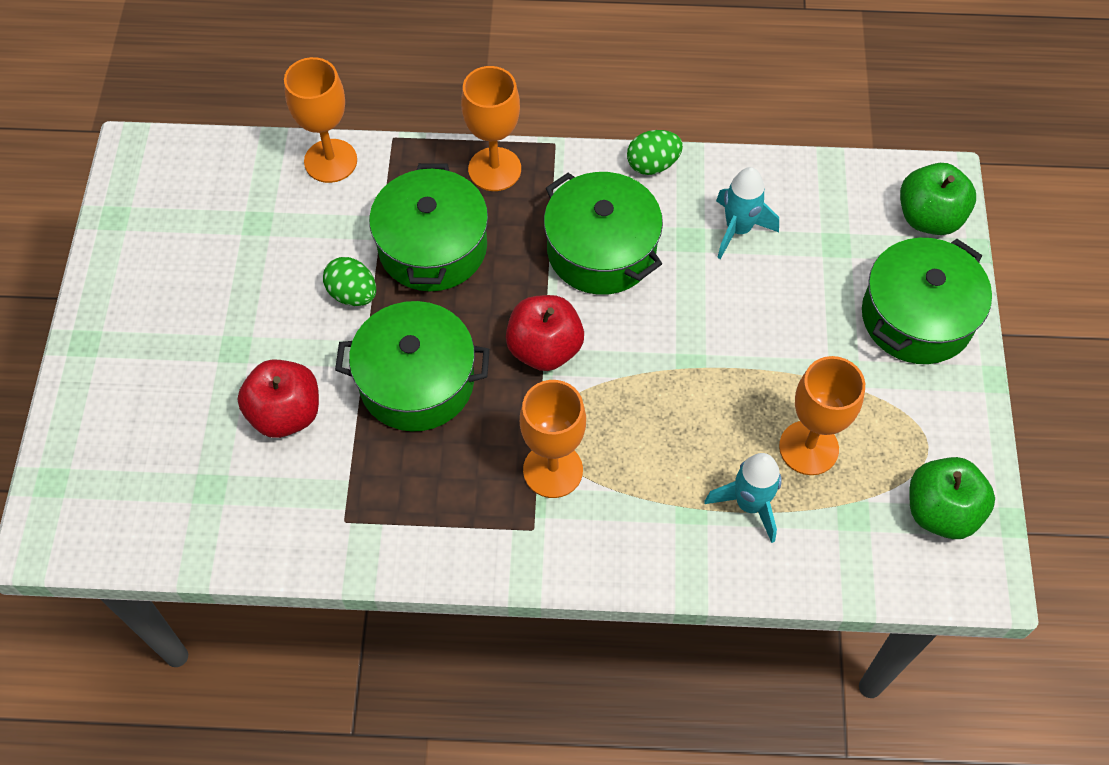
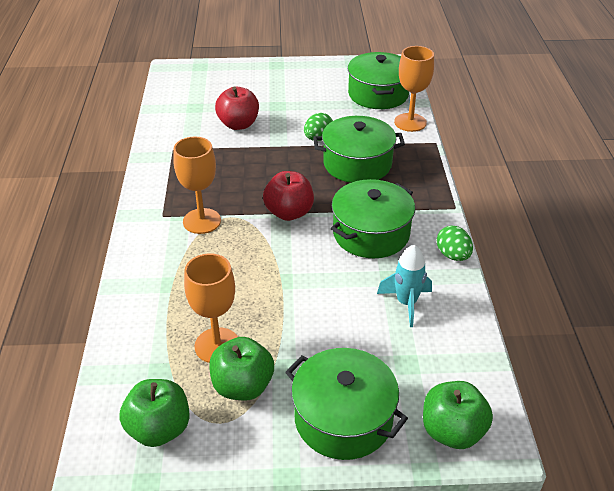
camera: 85 degrees right, 20 degrees down
green pot [335,301,490,432] -> green pot moved to [348,52,409,109]
orange goblet [461,66,521,191] -> none
turquoise rocket [705,453,782,543] -> none
none -> green apple [209,337,274,401]

